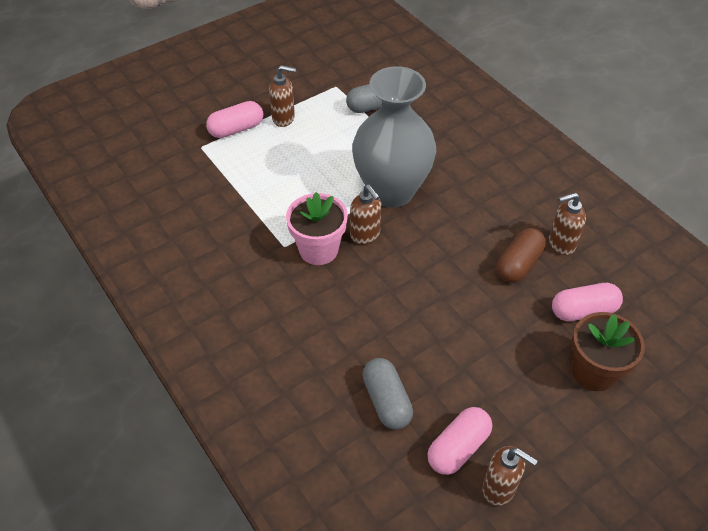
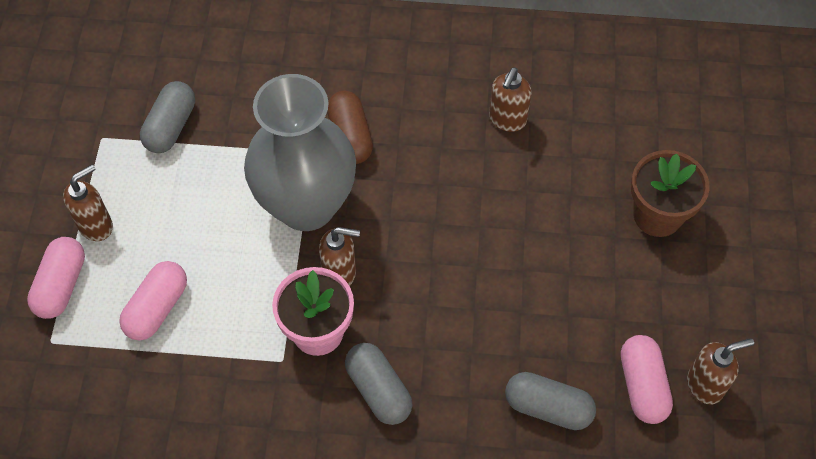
camera: 50 degrees left, 10 degrees up
brown capsule [497,228,546,283] -> brown capsule moved to [327,91,373,164]
pink capsule [552,283,623,321] -> pink capsule moved to [119,261,187,340]
none -> grey capsule [345,343,412,425]

